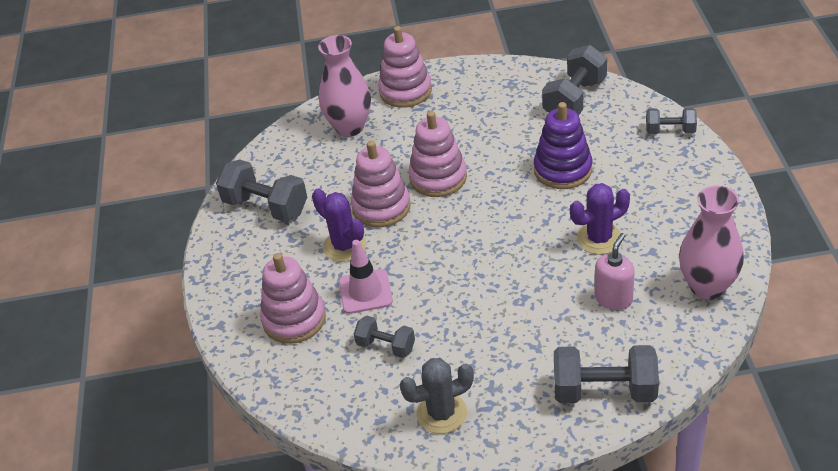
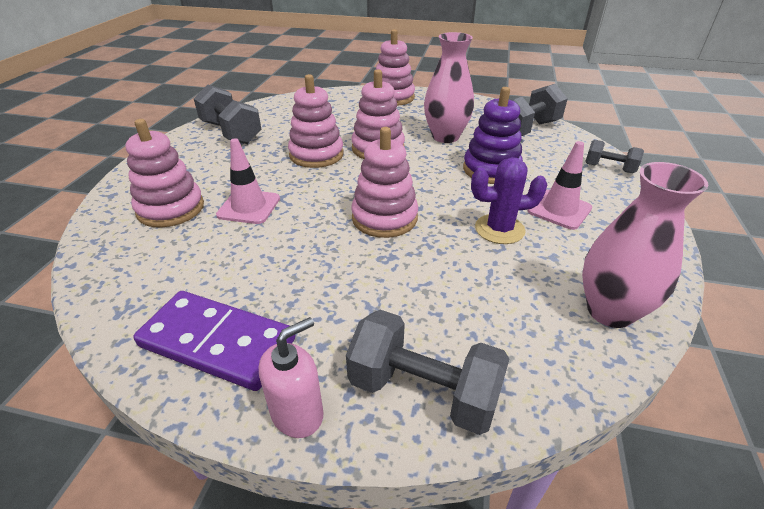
camera: 15 degrees right, 5 degrees down
purple cactus [312,189,366,262] -> none
pink vase [318,35,371,137] -> pink vase moved to [424,32,474,143]
grey dumbbell [354,315,415,358] -> none
grey cactus [400,358,474,434] -> purple domino [133,291,296,391]
pink soap dispenser [595,233,635,310] -> pink soap dispenser moved to [259,317,323,438]
none -> pink stacking toy [351,127,418,238]
none -> pink traffic cone [528,141,592,230]

